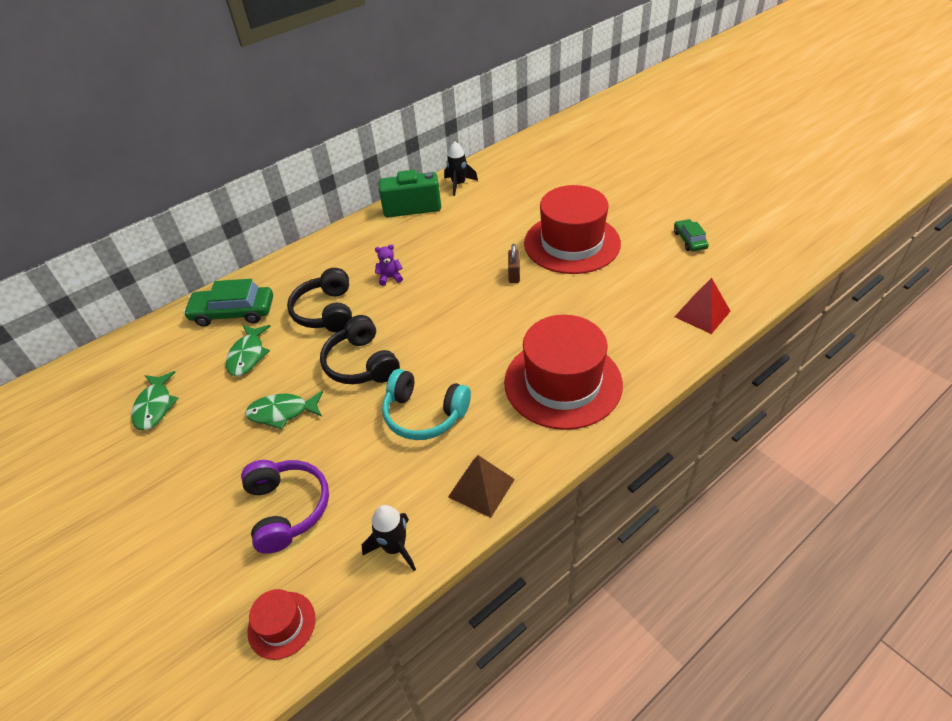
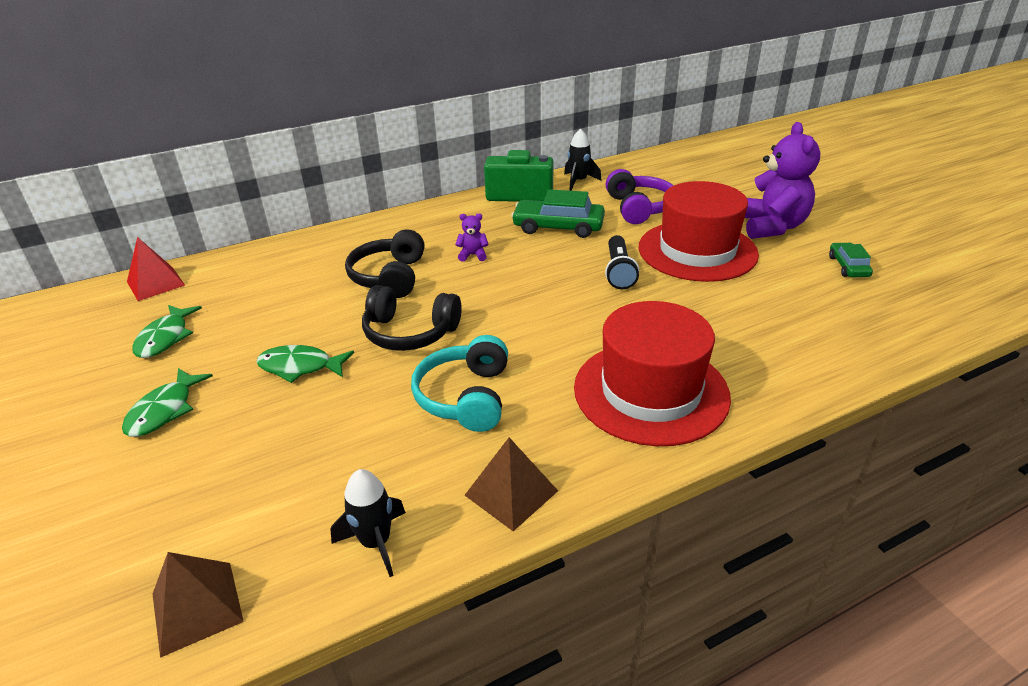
camera: 10 degrees right, 10 degrees down
green car [183,279,273,327] -> green car moved to [511,189,605,238]
green fish [226,325,271,376] -> green fish moved to [122,368,213,437]
purple headphones [241,460,329,554] -> purple headphones moved to [606,169,673,224]
red hat [247,589,315,660] -> brown pyramid [152,552,244,658]
black headphones [320,315,400,384] -> black headphones turned 60 degrees counterclockwise [362,285,462,351]
turquoise headphones [382,369,471,440] -> turquoise headphones turned 60 degrees clockwise [411,335,508,432]
brown padlock [508,244,520,283] -> black flashlight [605,235,639,289]
red pyramid [675,278,731,334] -> red pyramid moved to [127,237,185,301]
none -> purple teddy bear [745,122,820,239]

